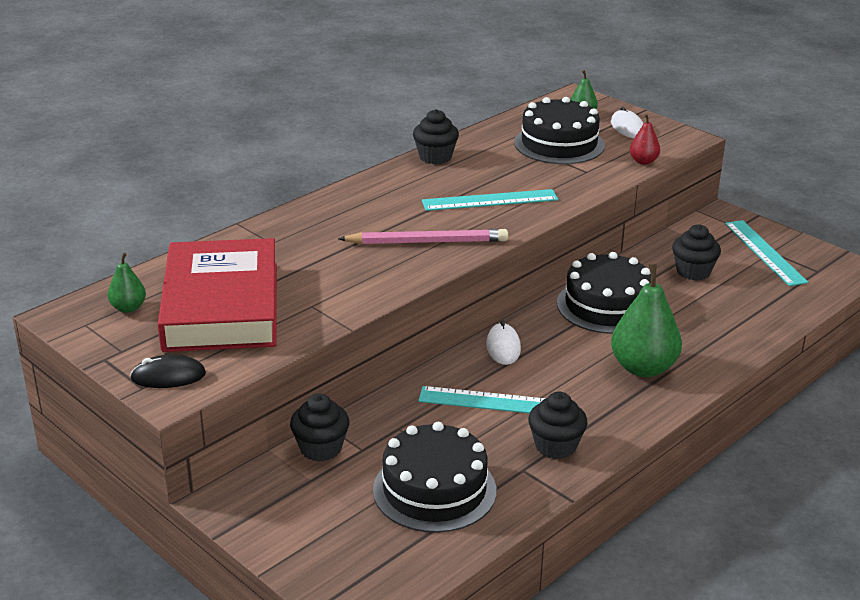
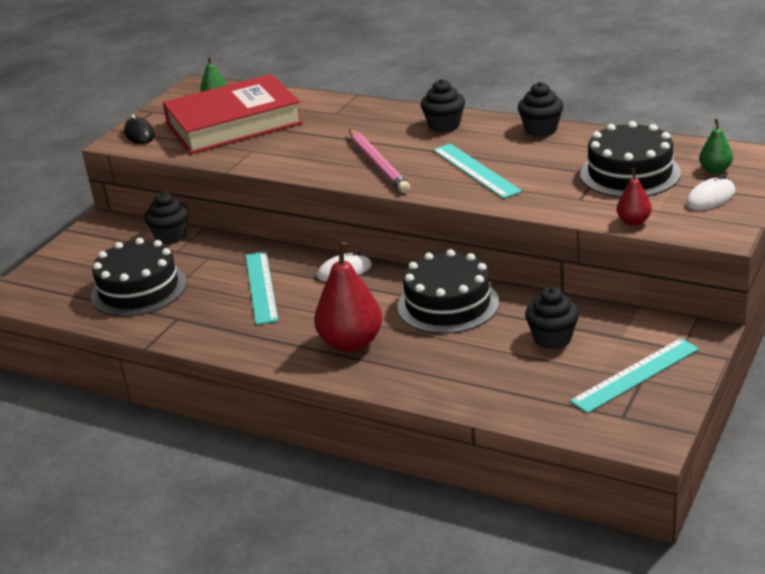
camera: 75 degrees right, 0 degrees up
black cupcake [528,392,588,459] -> black cupcake moved to [421,79,465,133]
green pear [611,263,682,377] -> red pear [314,242,382,352]

